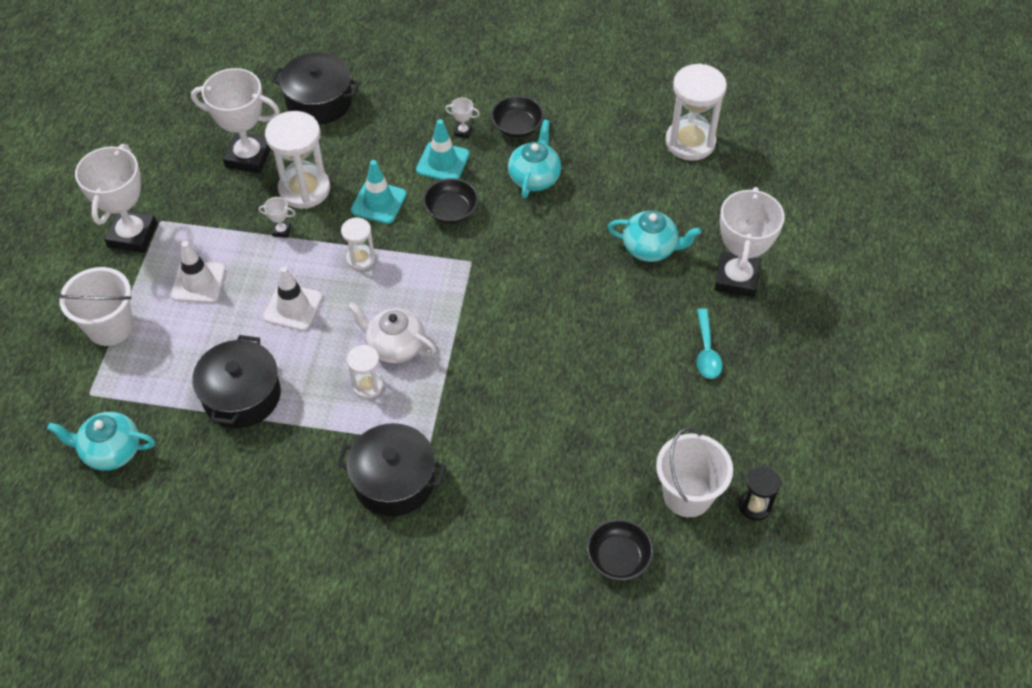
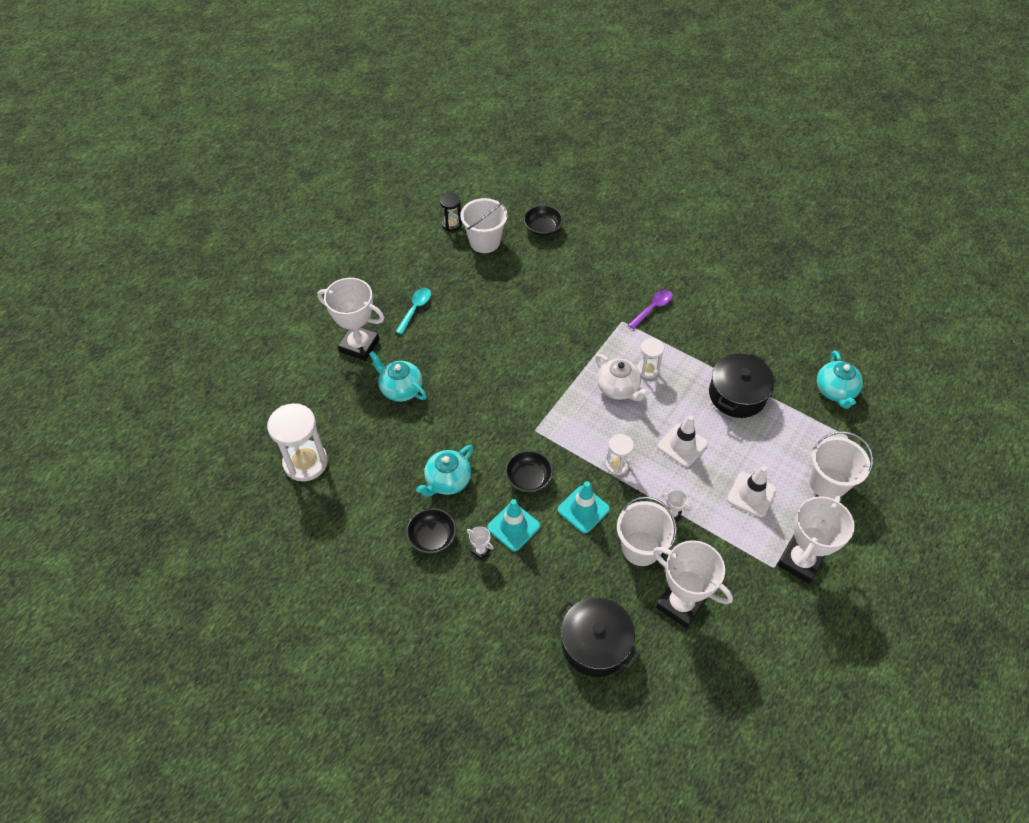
camera: 155 degrees left, 0 degrees up
turquoise teapot [47,412,155,471] -> turquoise teapot turned 60 degrees clockwise [817,351,863,409]
white hourglass [265,111,330,209] -> white bucket [617,497,677,566]
black pot [337,423,446,516] -> purple spoon [628,290,673,329]
white trophy [715,187,785,297] -> white trophy turned 75 degrees clockwise [317,278,384,361]

